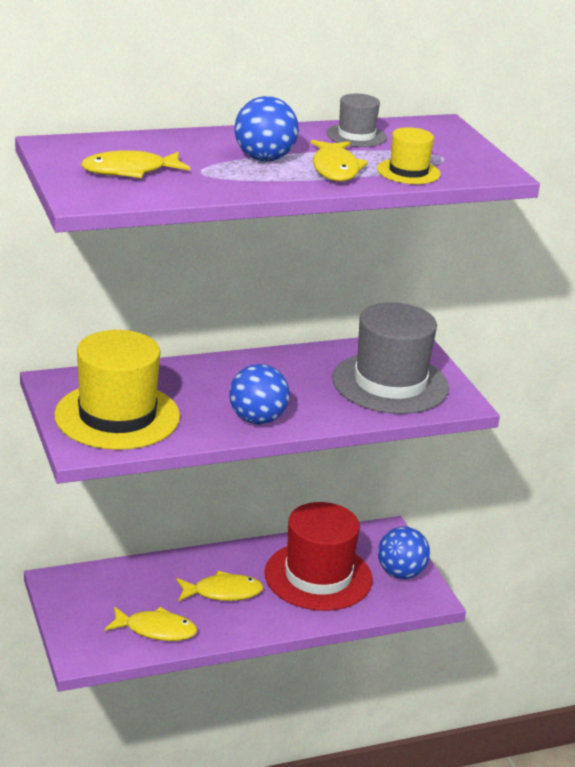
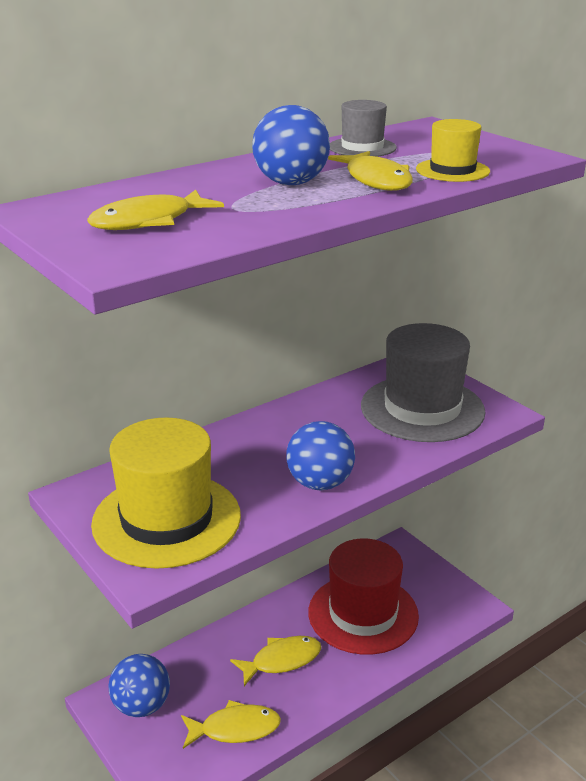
camera: 15 degrees left, 0 degrees up
blue ball [378,526,430,579] -> blue ball moved to [108,654,170,717]

